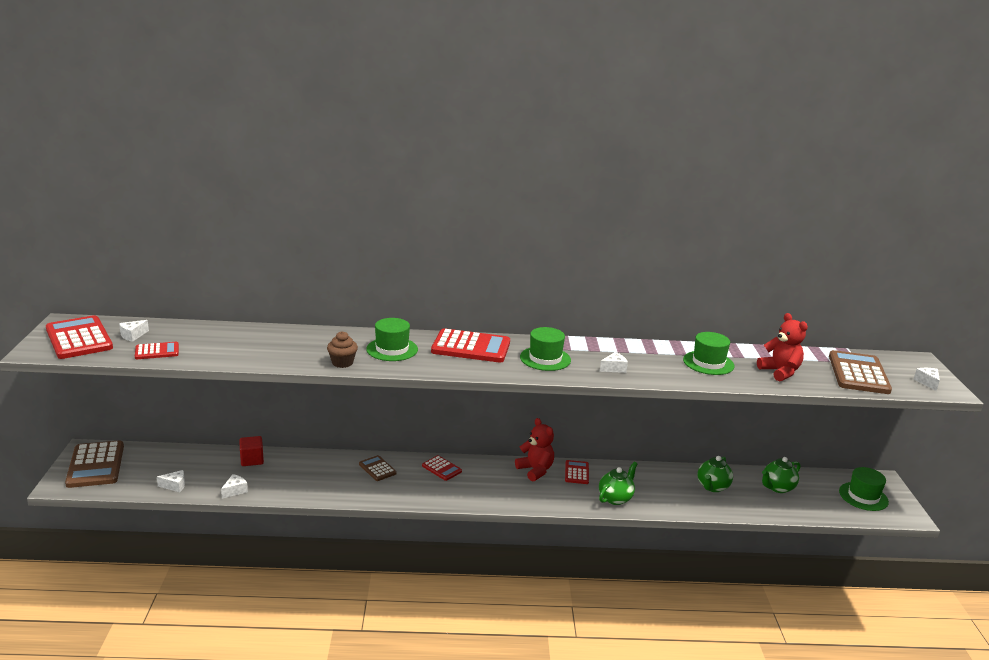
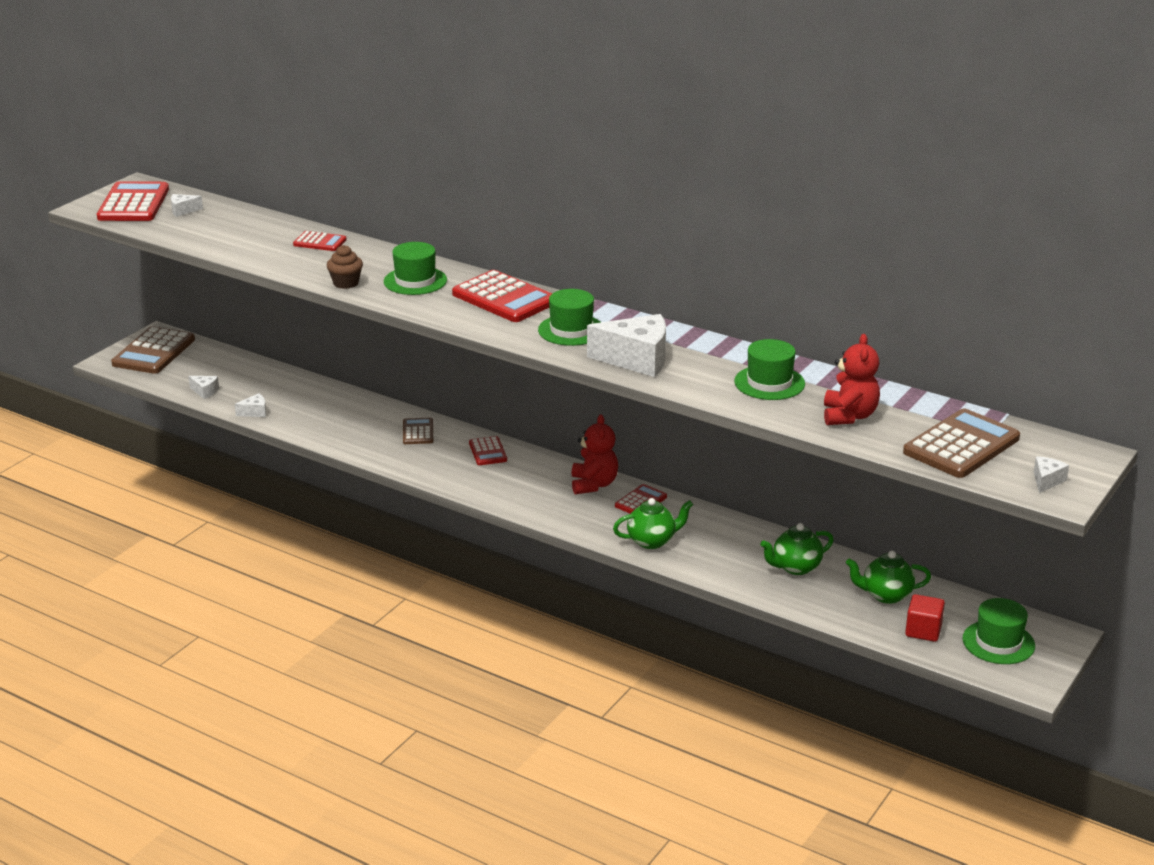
camera: 35 degrees right, 5 degrees up
red calculator [135,342,179,359] -> red calculator moved to [293,231,347,251]
red cube [239,436,264,466] -> red cube moved to [905,594,945,642]
white cheese [600,352,628,373] -> white cheese [587,314,666,377], size x2.21

